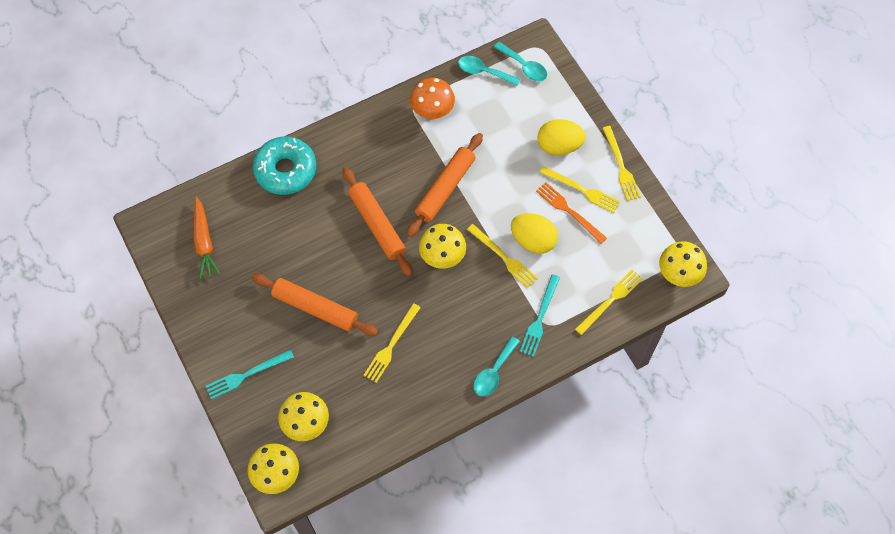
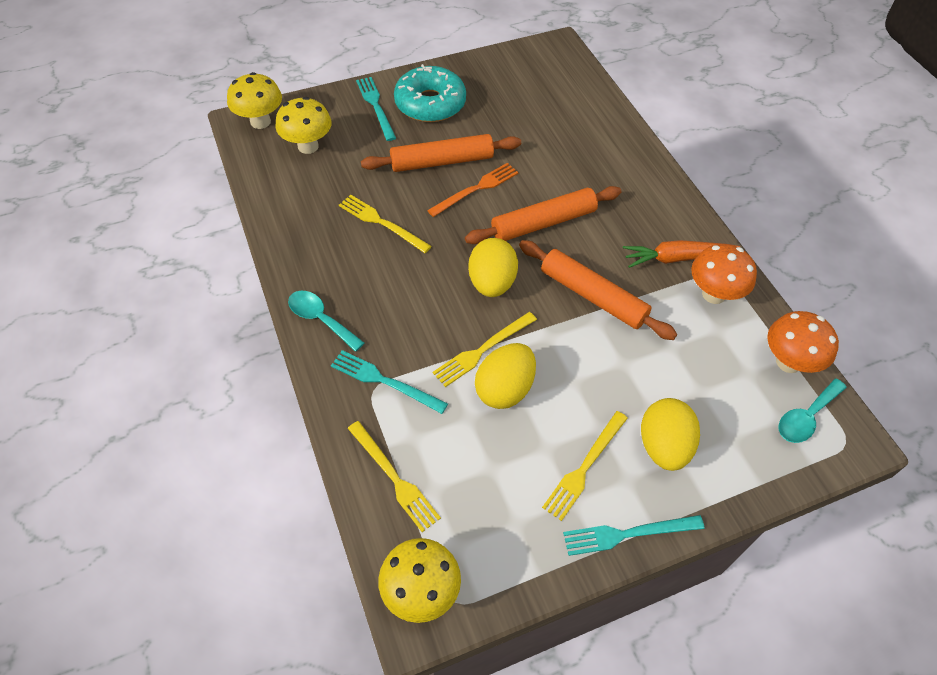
camera: 95 degrees right, 10 degrees down
orange carrot [194,196,221,279] -> orange carrot moved to [623,240,740,268]
orange rolling pin [252,274,378,336] -> orange rolling pin turned 45 degrees clockwise [361,134,521,172]
turquoise donut [253,136,316,195] -> turquoise donut moved to [394,64,466,122]
yellow mushroom [419,224,466,269] -> yellow egg [468,238,518,297]
turquoise spoon [458,56,520,86] -> orange mushroom [767,311,839,373]
orange fork [536,182,607,244] -> orange fork moved to [427,163,518,217]
yellow fork [602,126,641,201] -> turquoise fork [563,515,705,556]

